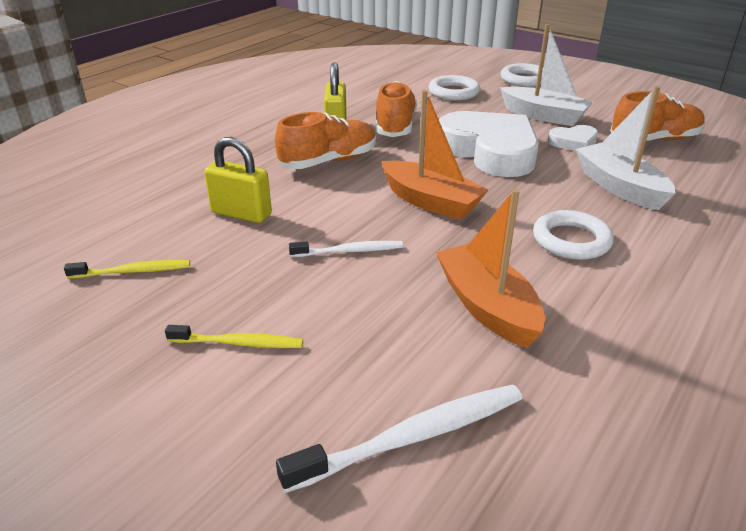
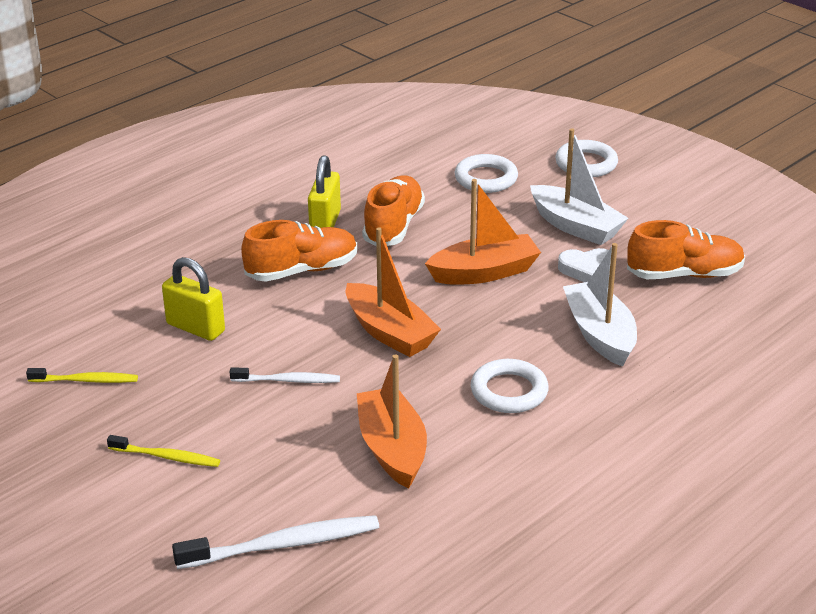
camera: 10 degrees right, 0 degrees up
white heart [439,111,539,177] -> orange boat [425,179,541,284]

